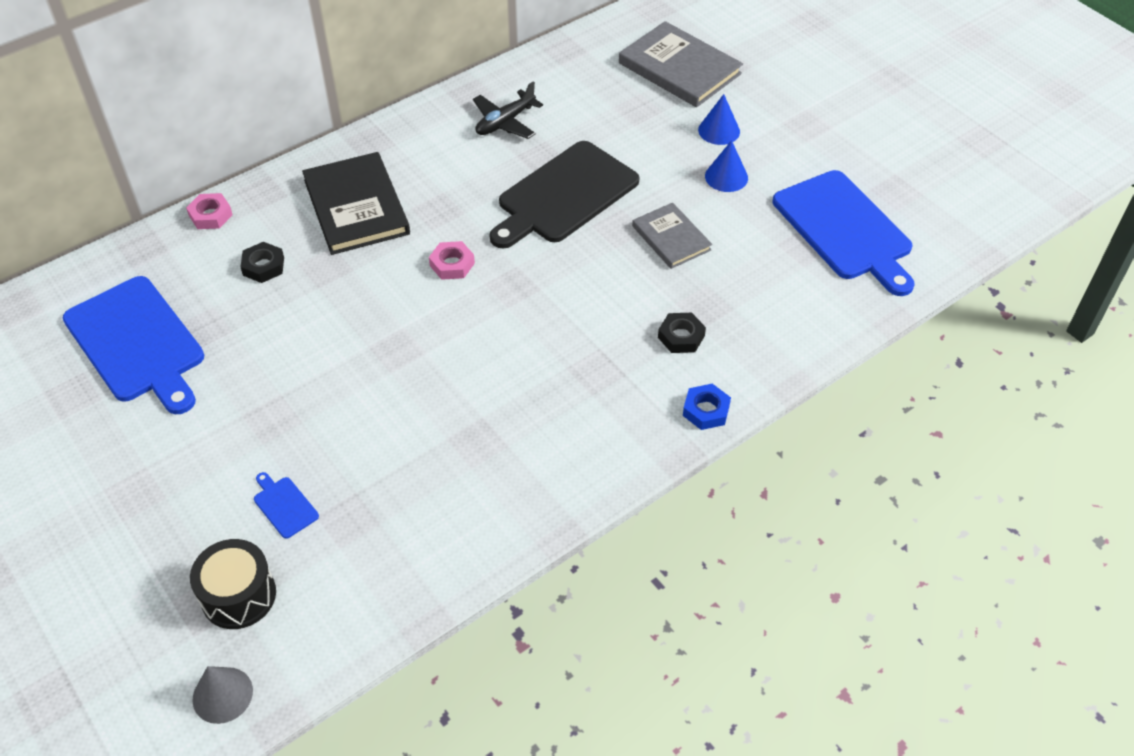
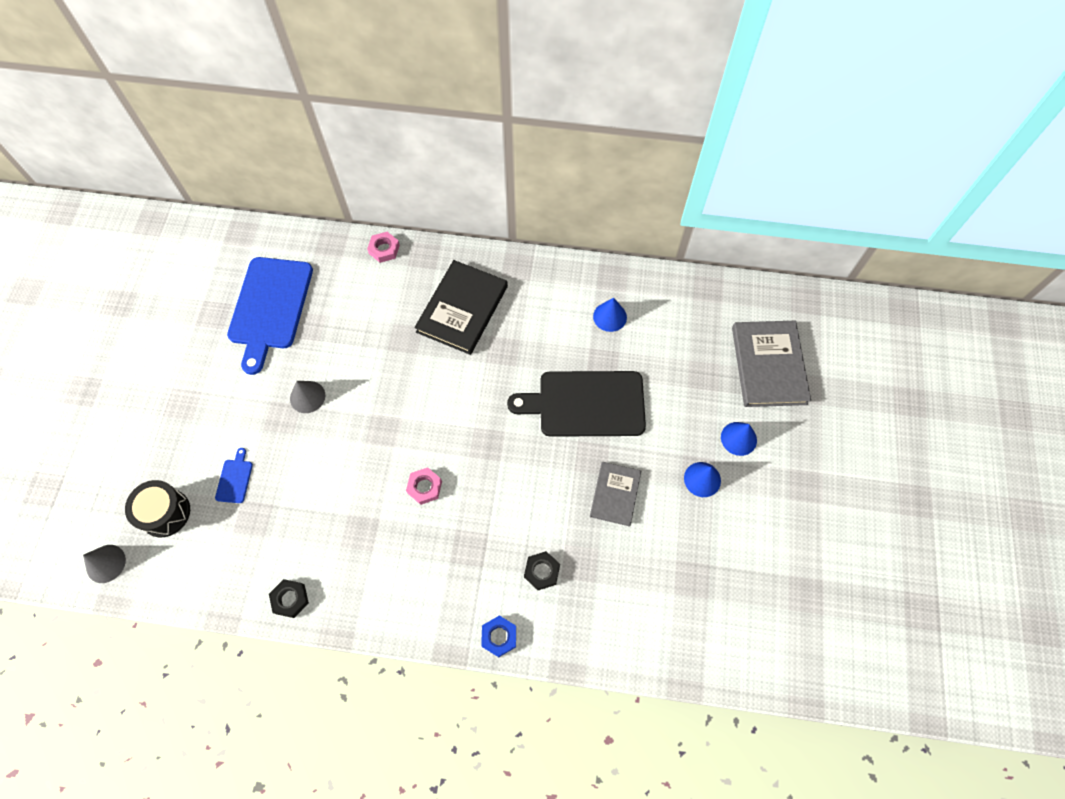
camera: 45 degrees right, 15 degrees up
black nut [240,242,284,283] -> black nut moved to [269,579,309,618]
pink nut [429,241,475,280] -> pink nut moved to [406,467,442,505]
black plane [473,81,543,139] -> blue cone [593,298,627,332]
blue cutting board [773,170,915,296] -> none
none -> grey cone [290,381,325,413]

